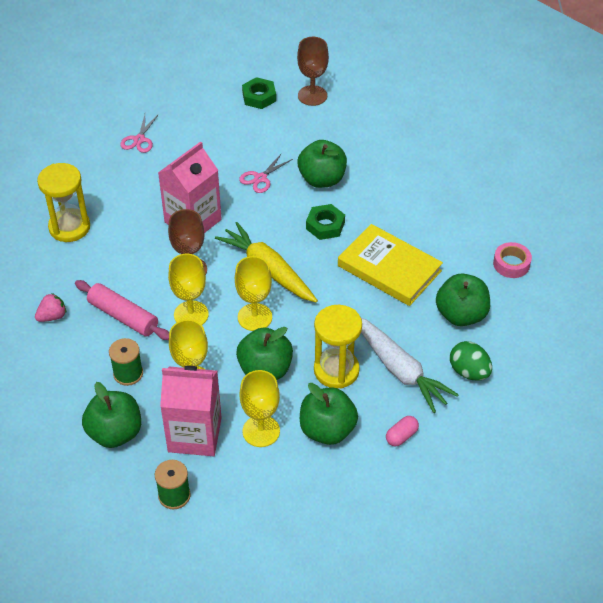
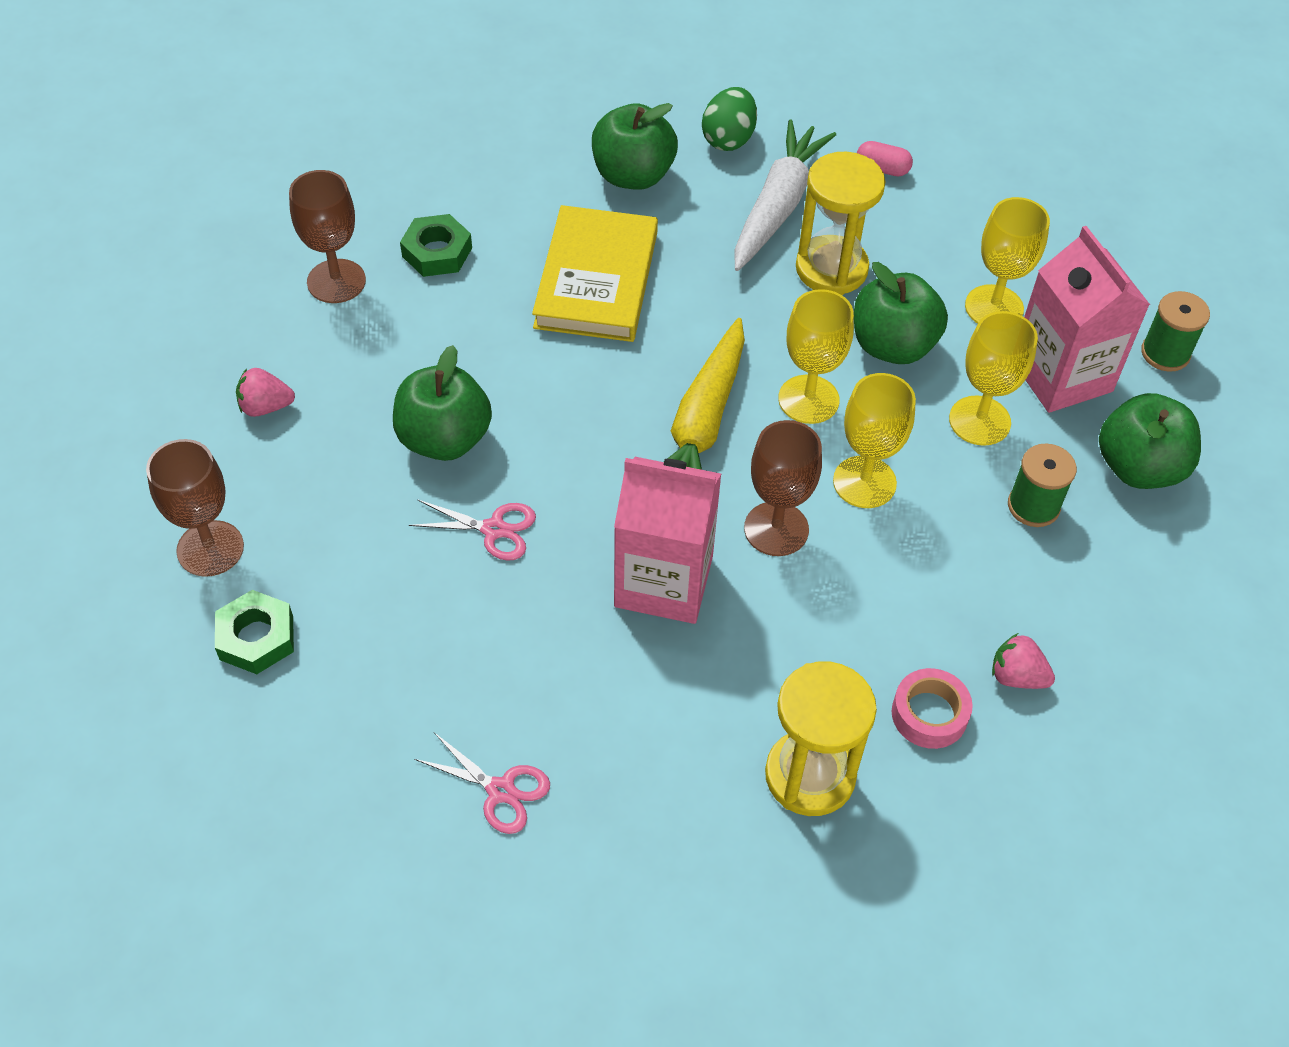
camera: 120 degrees left, 5 degrees up
pink rolling pin [75,280,169,340] -> none
pink scissors [120,114,159,153] -> pink scissors turned 45 degrees clockwise [414,733,550,834]
green apple [300,383,358,445] -> none
green nut [306,204,345,240] -> green nut moved to [400,214,472,277]
pink tape [493,242,532,278] -> pink tape moved to [892,668,973,749]
none -> pink strawberry [236,368,295,417]
none -> brown goblet [289,170,366,303]

